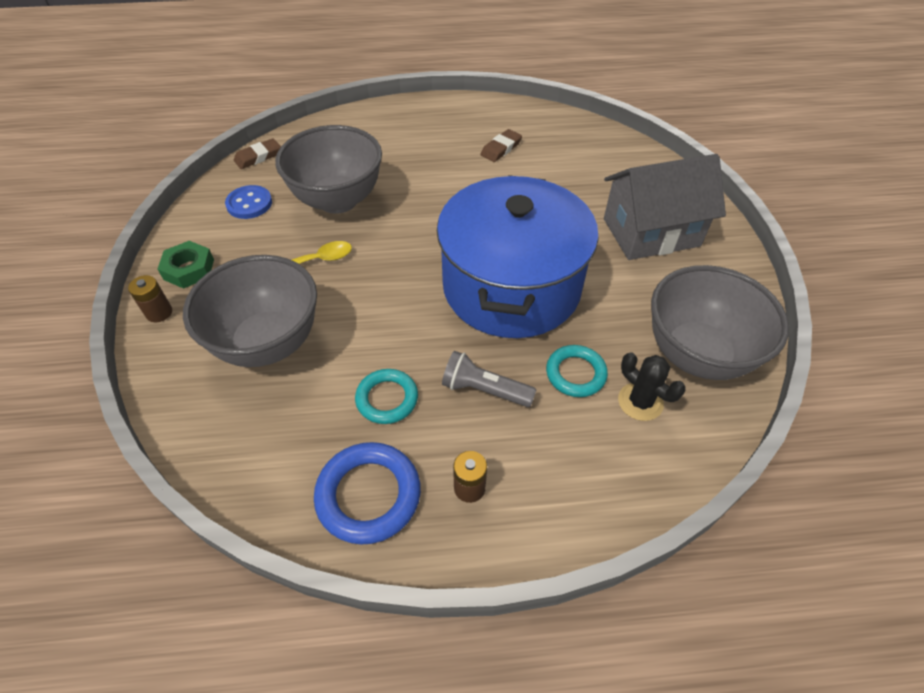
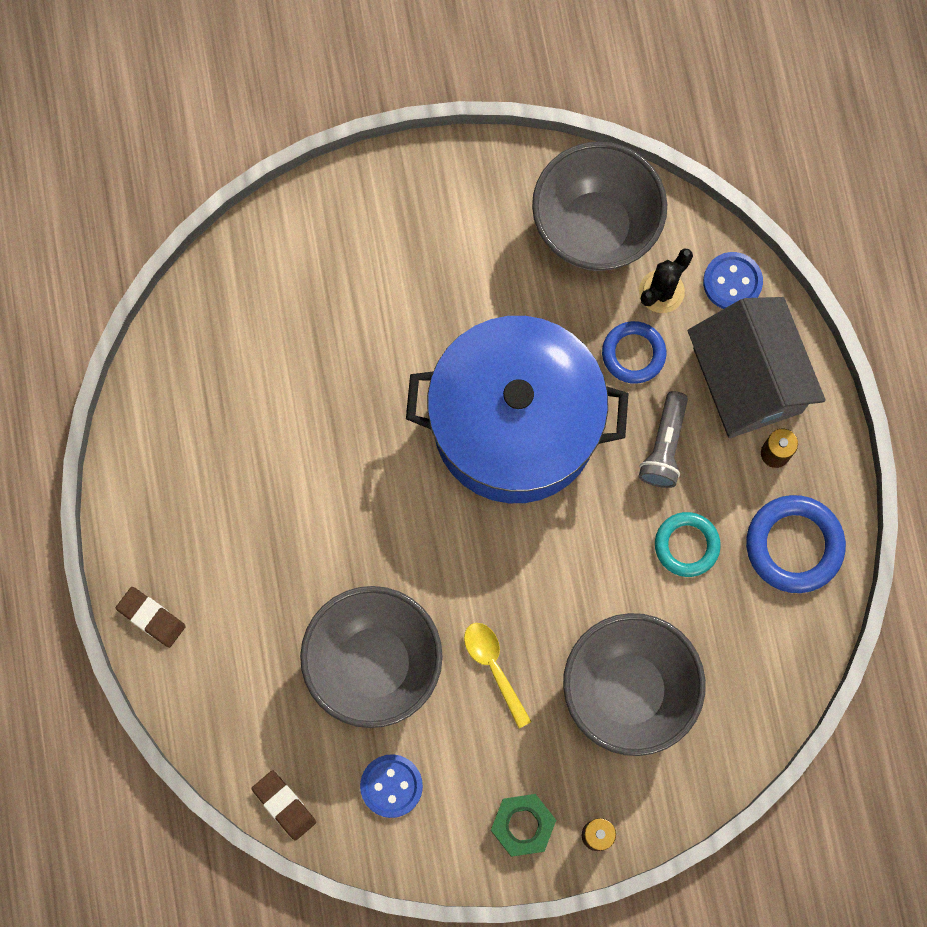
camera: 95 degrees left, 25 degrees up
brown eraser [480,129,522,162] -> brown eraser moved to [116,587,186,648]
turquoise ring [546,345,608,397] -> blue ring [602,321,666,384]
grey house [604,154,726,260] -> grey house moved to [688,297,826,438]
none -> blue button [703,252,763,309]

